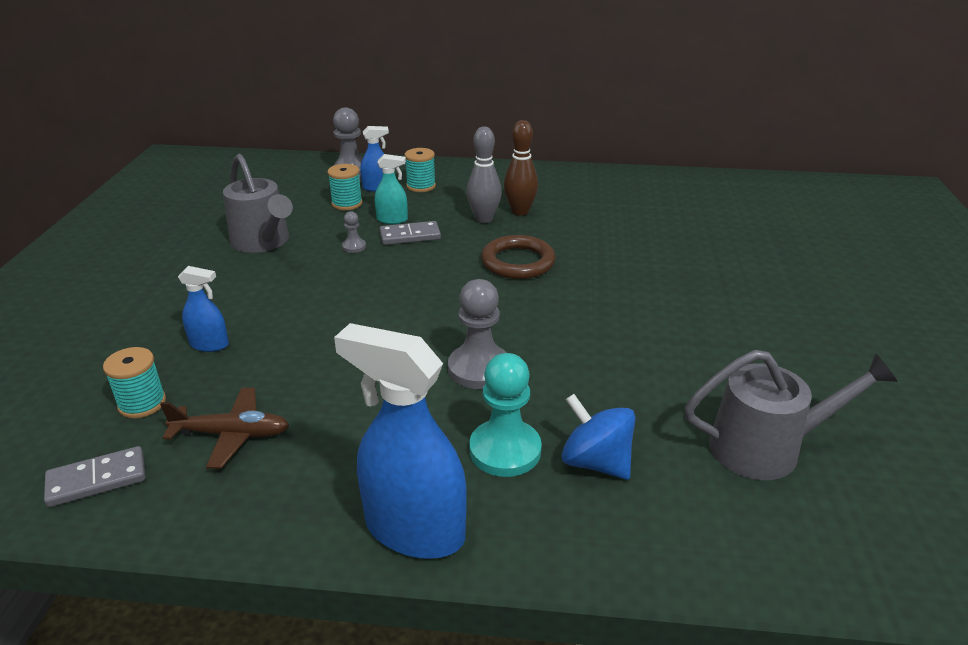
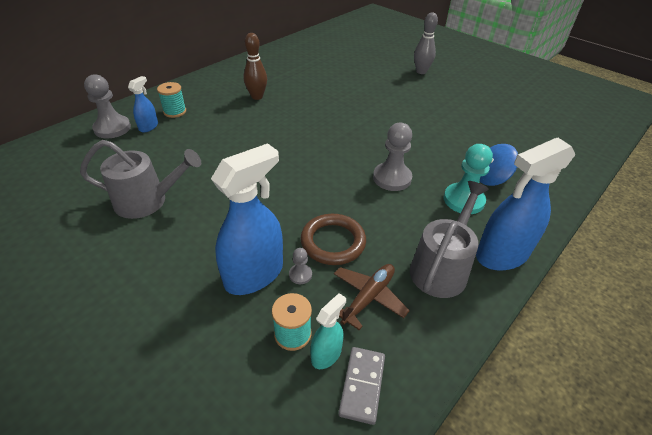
camera: 55 degrees left, 10 degrees up
blue spray bottle [178,266,229,352] -> blue spray bottle [211,143,283,295], size x2.01
turquoise spool [328,164,362,210] -> none
grey pawn [342,211,366,253] -> grey pawn moved to [289,248,312,284]
turquoise spray bottle [375,154,408,224] -> turquoise spray bottle moved to [310,293,346,369]
grey domino [380,221,441,245] -> none
grey bowling pin [467,127,502,223] -> grey bowling pin moved to [414,12,438,74]
brown ring [481,235,556,279] -> brown ring moved to [300,214,366,265]
grey watering can [685,350,898,480] -> grey watering can moved to [410,181,489,298]

